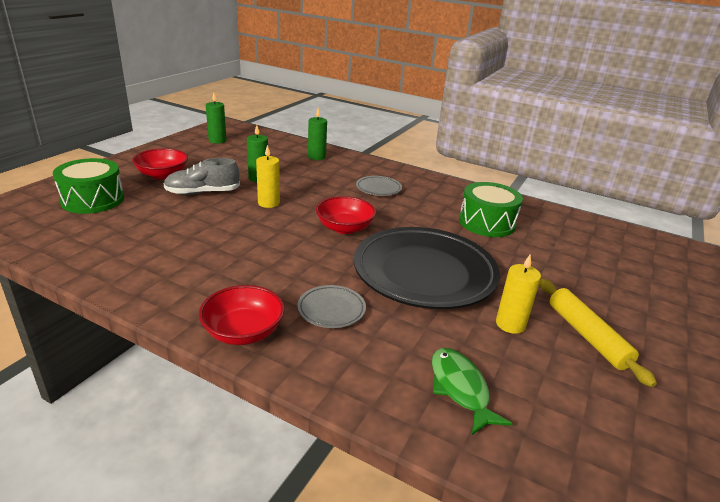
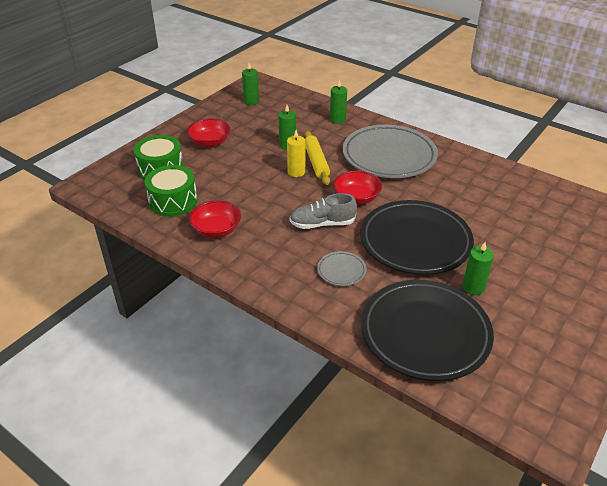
camera: 10 degrees right, 10 degrees up
grey shoe [164,158,240,195] -> grey shoe moved to [289,193,357,229]
red bowl [199,285,284,345] -> red bowl moved to [189,201,241,238]
grey plate [356,176,402,196] -> grey plate [343,125,438,178], size x2.38
green fish [432,348,512,435] -> black plate [361,280,494,381]
green drum [459,182,523,237] -> green drum moved to [145,165,198,217]
yellow candle [496,255,541,334] -> green candle [462,242,494,295]
yellow rolling pin [540,279,657,387] -> yellow rolling pin moved to [305,131,330,185]

